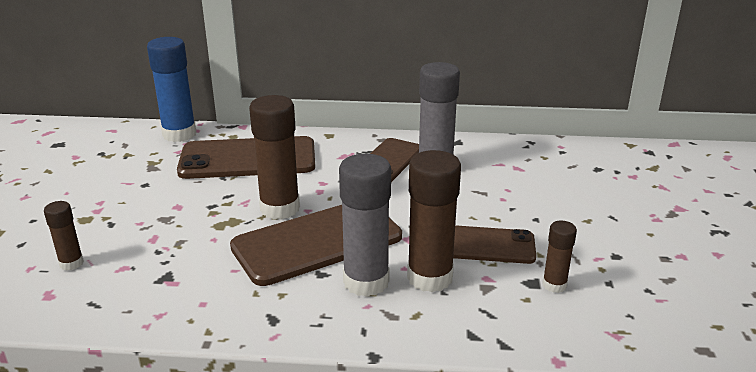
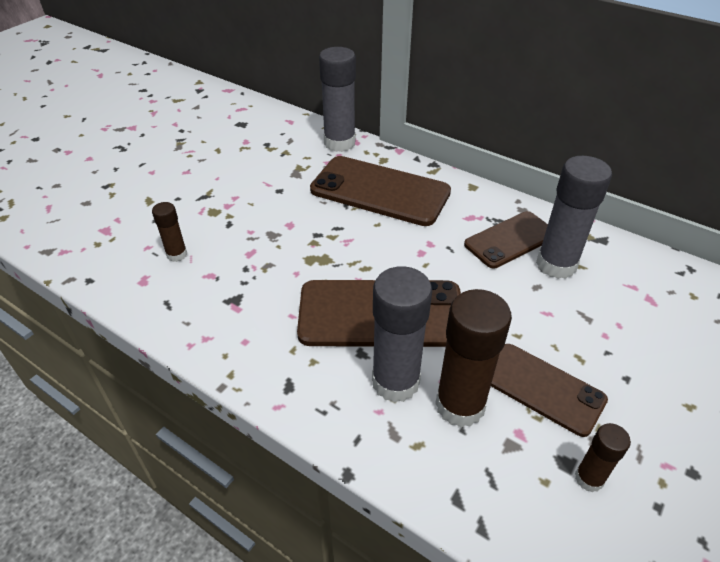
camera: 30 degrees right, 15 degrees up
blue glue stick [147,37,197,142] -> grey glue stick [319,47,356,152]
brown glue stick [249,95,300,220] -> none

